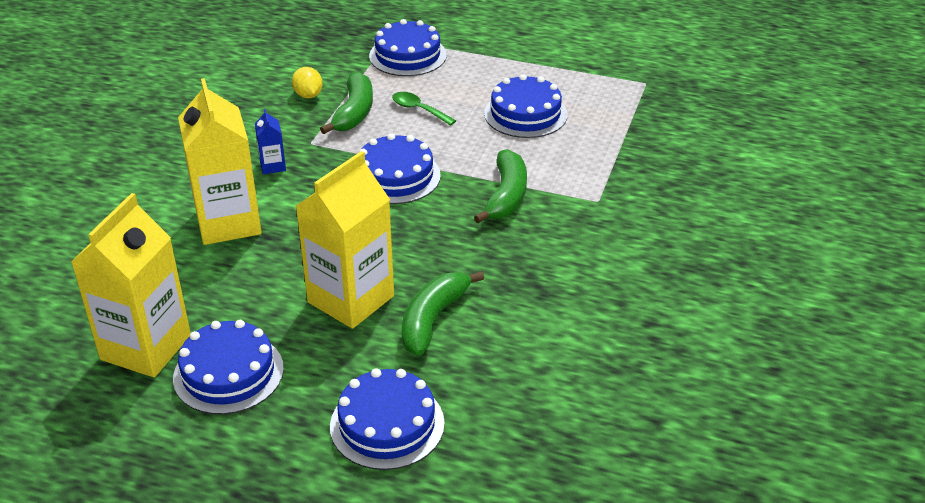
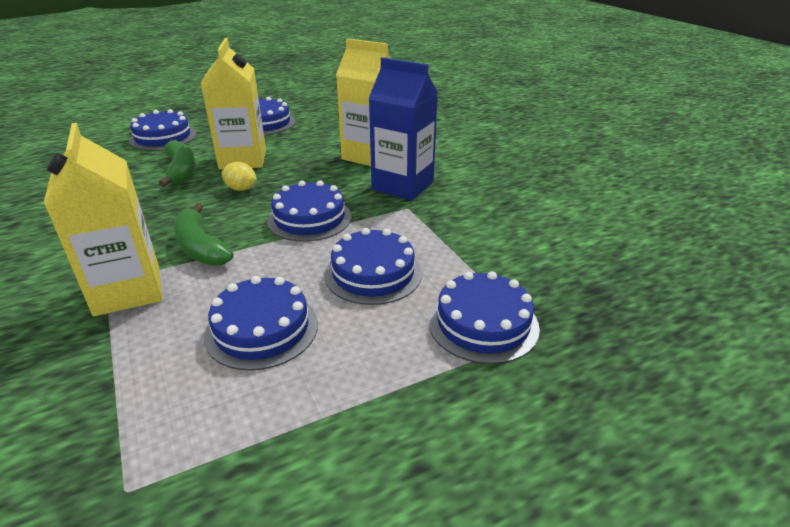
camera: 135 degrees right, 5 degrees down
yellow carton [71,193,191,377] -> yellow carton moved to [44,123,162,316]
blue carton [255,109,286,174] -> blue carton [369,57,438,201], size x2.33
yellow lemon [292,67,323,99] -> yellow lemon moved to [221,162,257,191]
green banana [320,71,373,134] -> none
green spoon [392,92,456,126] -> blue cake [324,228,422,305]

